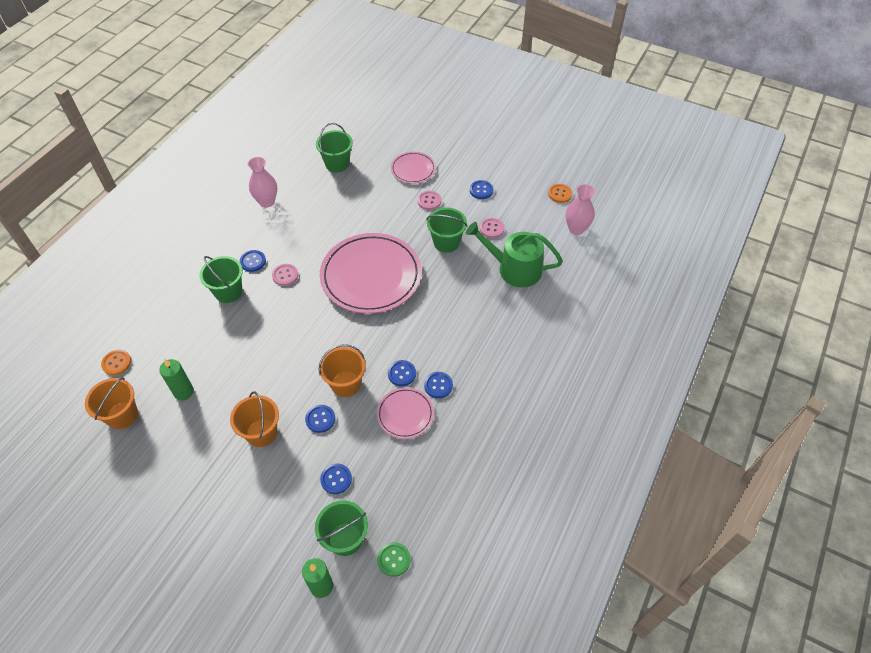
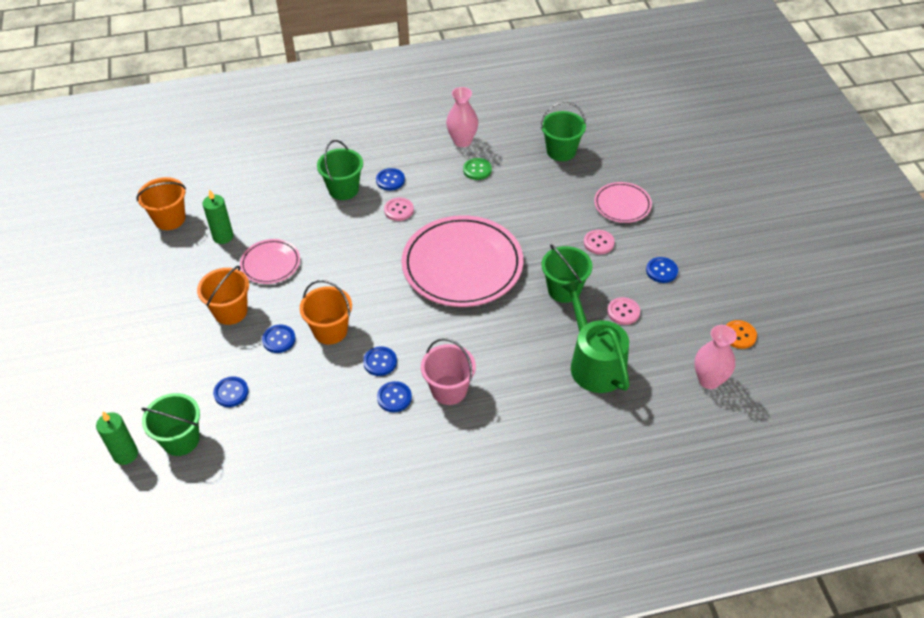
camera: 50 degrees right, 5 degrees down
orange button [101,350,131,376] -> none
pink plate [377,387,434,439] -> pink plate moved to [240,239,300,284]
green button [377,542,411,577] -> green button moved to [463,158,492,180]
none -> pink bucket [421,338,476,405]

